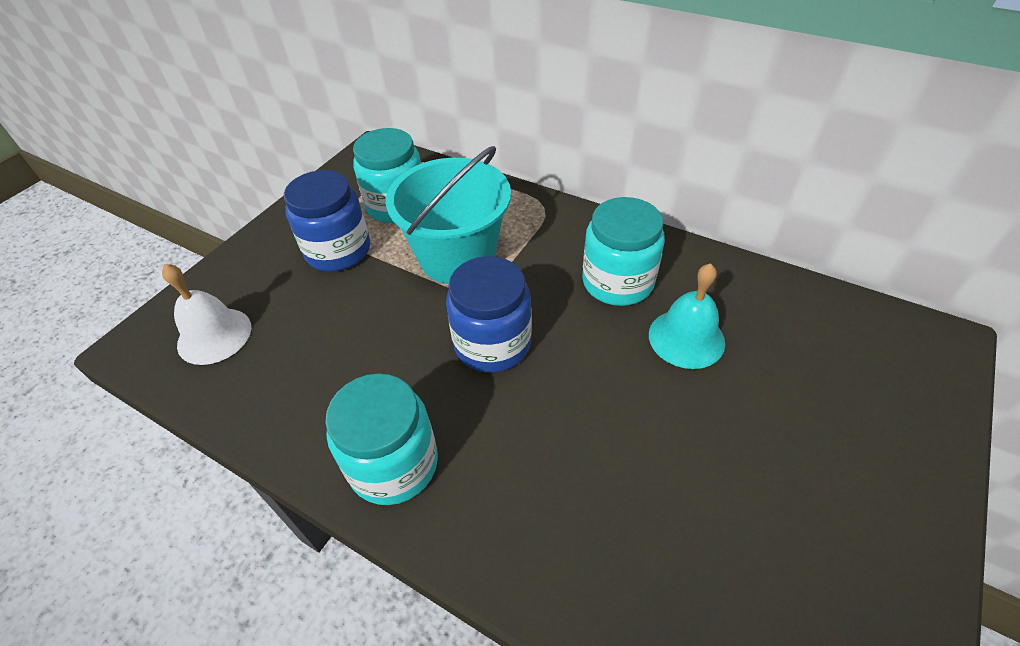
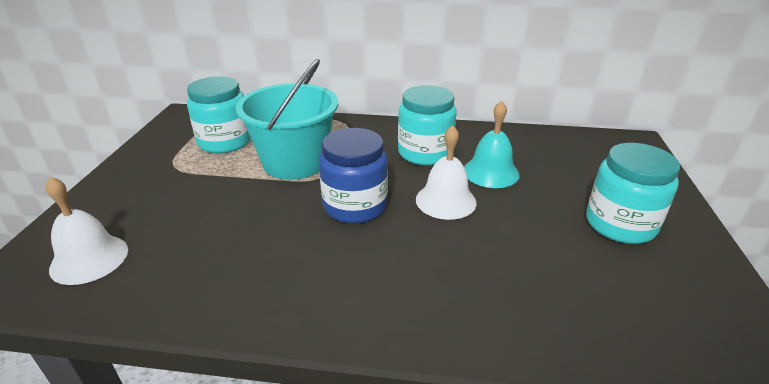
camera: 25 degrees left, 15 degrees down
blue jar [284,170,370,271] -> none
turquoise jar [325,374,438,505] -> turquoise jar moved to [586,143,680,244]
none -> white bell [416,125,477,220]

